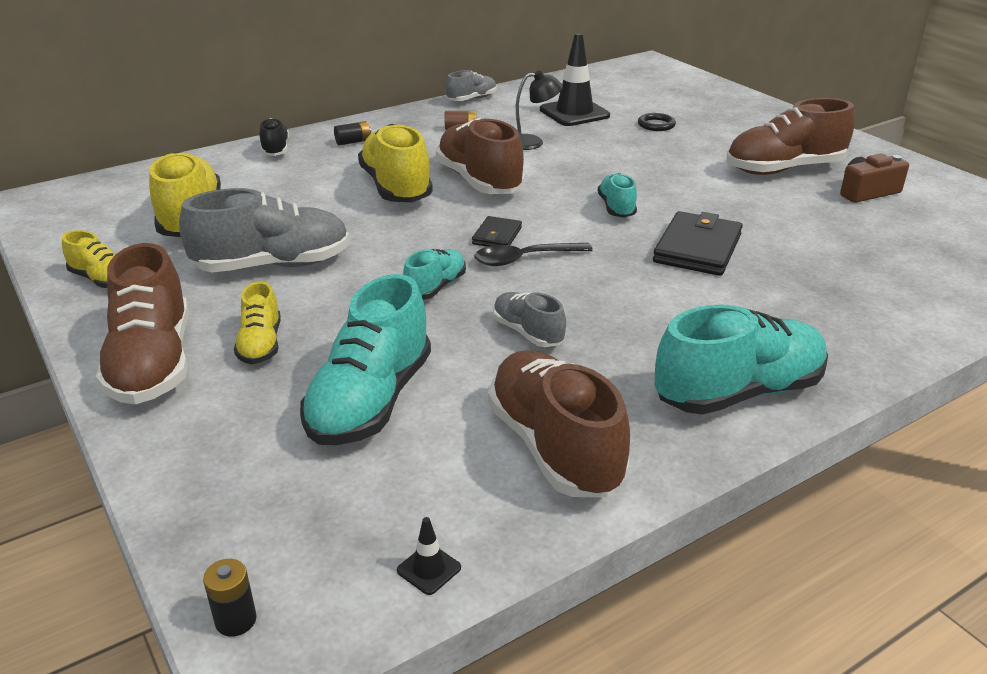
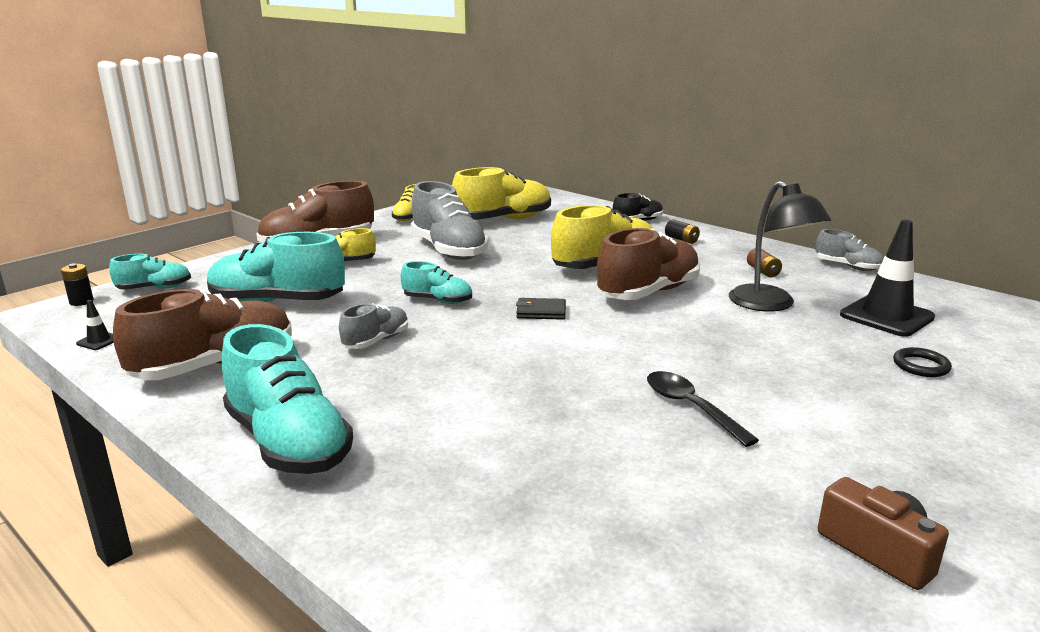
camera: 75 degrees right, 10 degrees down
black spoon [474,243,593,266] -> black spoon moved to [647,371,759,447]
black lamp [516,70,563,150] -> black lamp [729,181,831,311], size x1.52
turquoise shoe [598,173,637,218] -> turquoise shoe moved to [109,254,191,290]
black wallet [653,211,743,276] -> none
brown shoe [726,98,855,175] -> none

